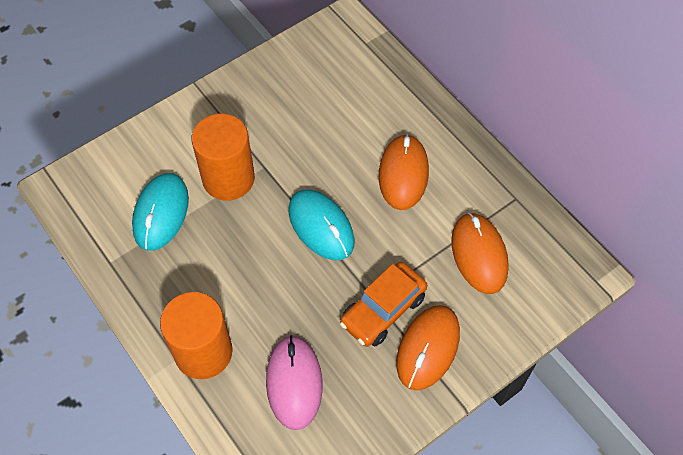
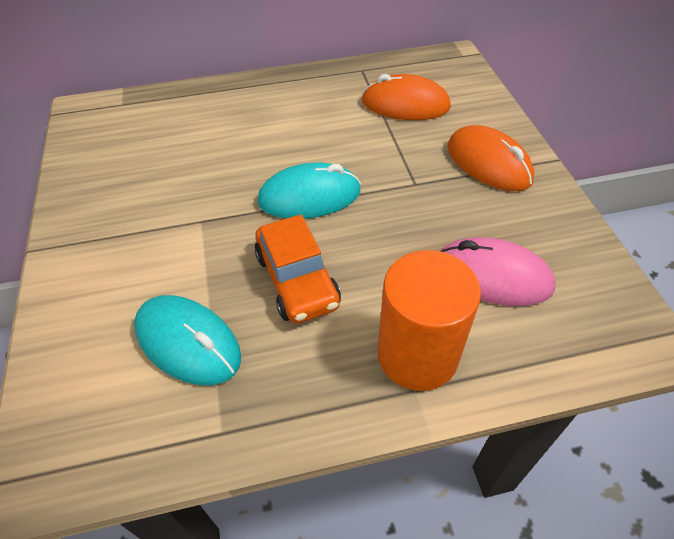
camera: 65 degrees left, 10 degrees down
orange cylinder [191,113,255,201] -> none
orange car [340,262,427,347] -> orange car moved to [255,214,341,324]
orange mouse [379,134,429,210] -> none

